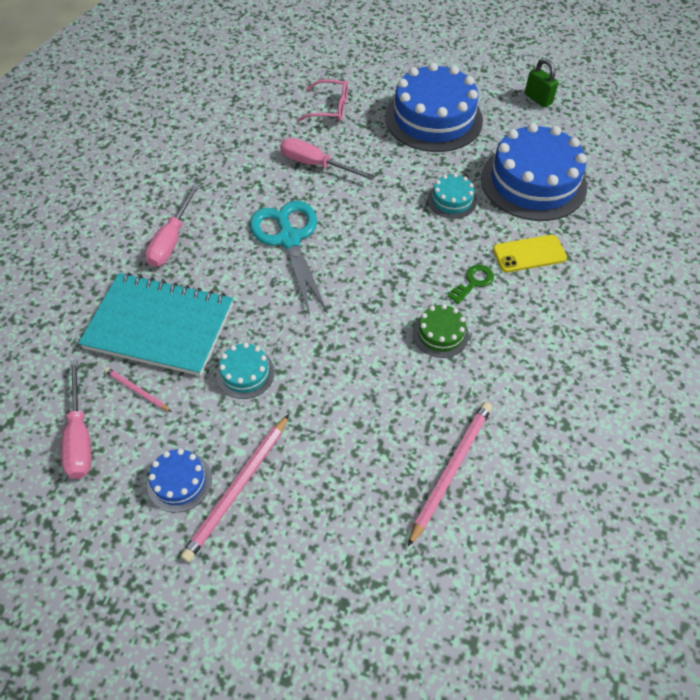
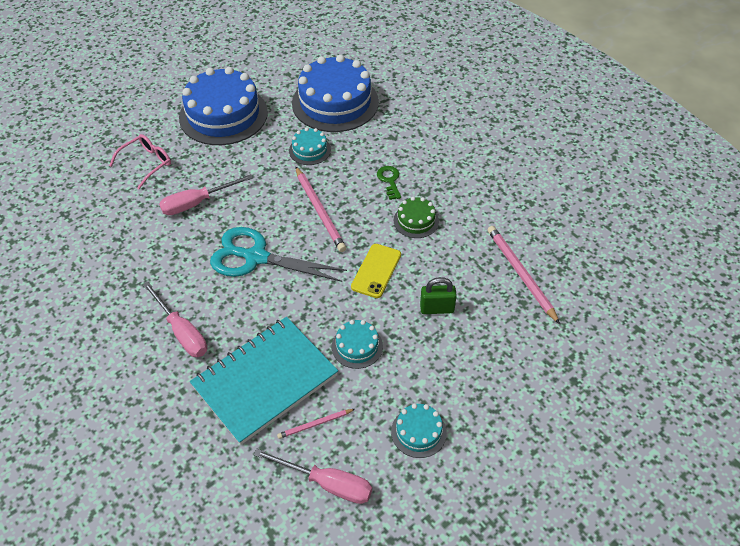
camera: 55 degrees left, 5 degrees down
blue cake [147,449,212,512] -> turquoise cake [391,403,447,458]
pink pencil [181,414,289,562] -> pink pencil moved to [295,166,346,252]
yellow phone [493,235,567,272] -> yellow phone moved to [351,244,401,298]
green padlock [525,58,559,108] -> green padlock moved to [420,277,457,314]

